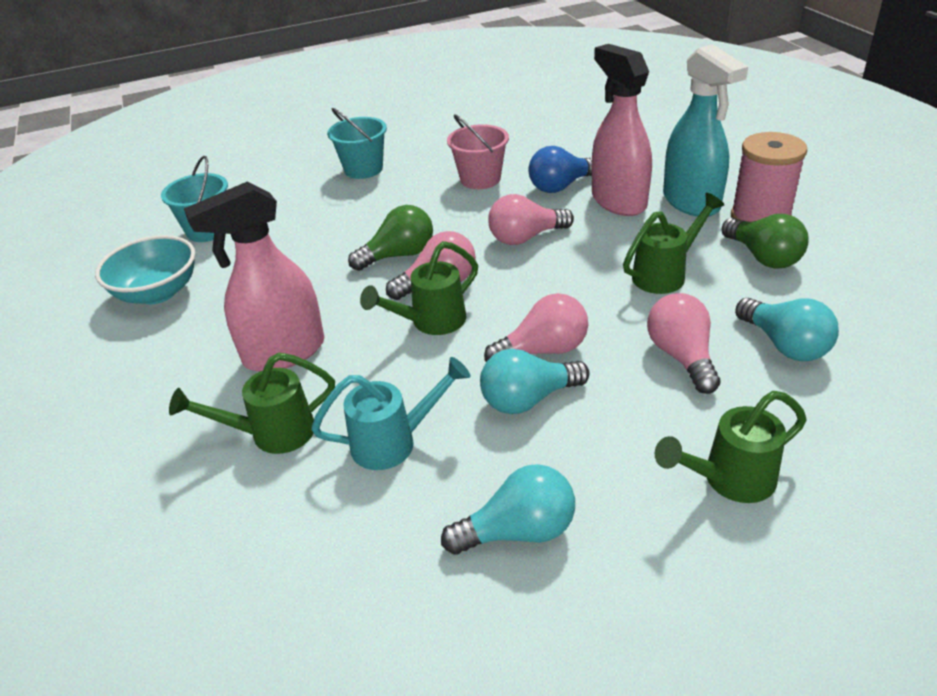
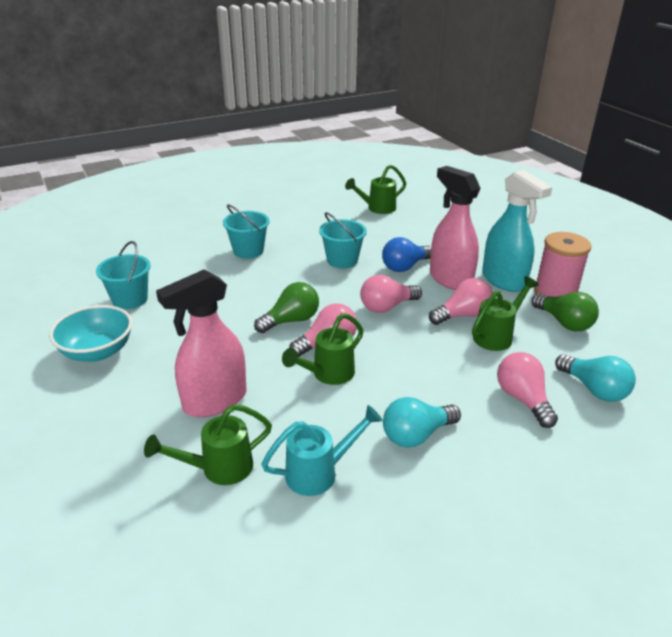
camera: 10 degrees left, 5 degrees down
turquoise light bulb [441,464,575,555] -> none
pink bucket [447,114,509,189] -> turquoise bucket [319,212,367,268]
pink light bulb [484,293,588,362] -> pink light bulb moved to [429,278,493,325]
green watering can [655,391,807,503] -> green watering can moved to [345,165,406,214]

